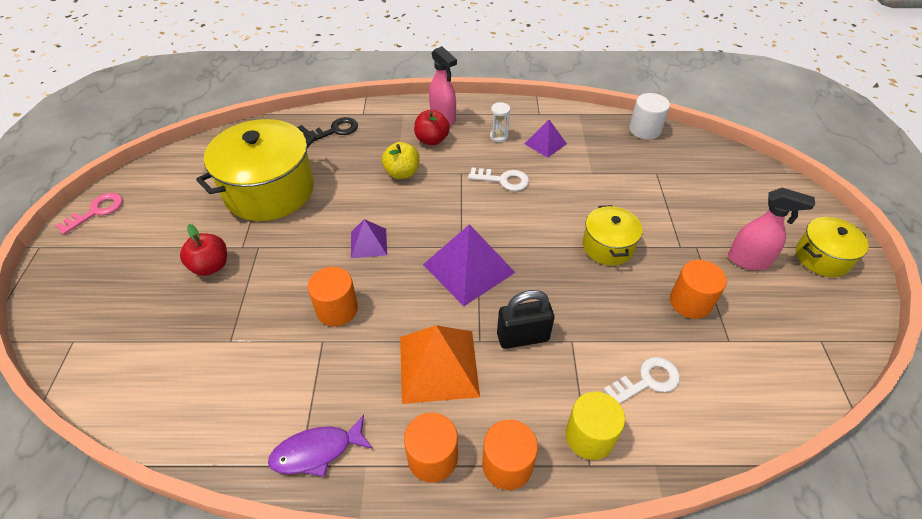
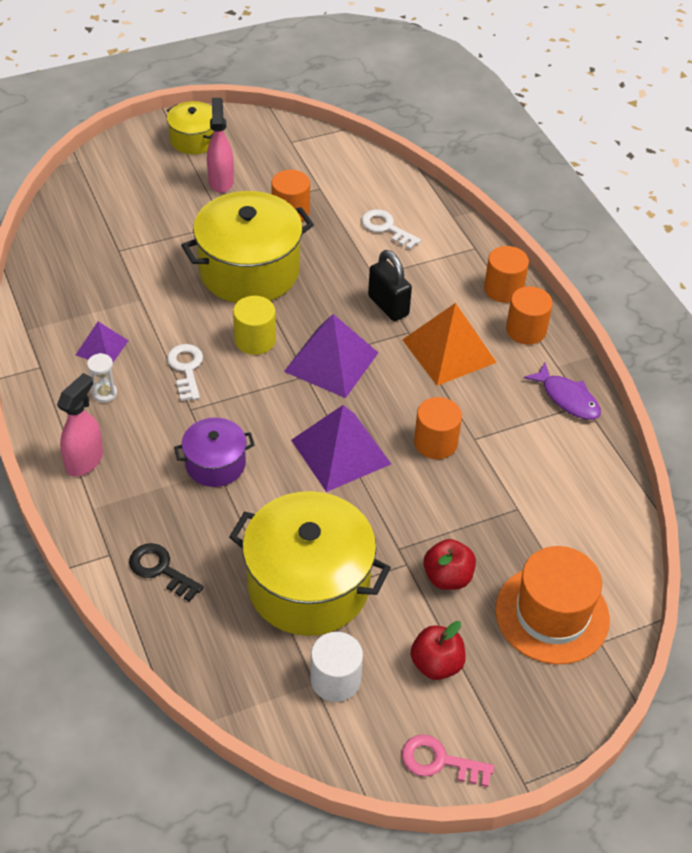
camera: 115 degrees left, 0 degrees up
purple pyramid [351,219,387,258] -> purple pyramid [291,405,391,492], size x1.79
yellow apple [382,142,420,179] -> purple pot [174,418,254,487]
red apple [414,110,450,145] -> red apple moved to [411,621,466,680]
yellow cylinder [565,391,625,460] -> yellow cylinder moved to [233,296,276,355]
yellow pot [583,205,643,265] -> yellow pot [181,191,314,303], size x1.89
white cylinder [629,93,670,140] -> white cylinder moved to [310,632,363,702]
none -> orange hat [495,546,610,664]

